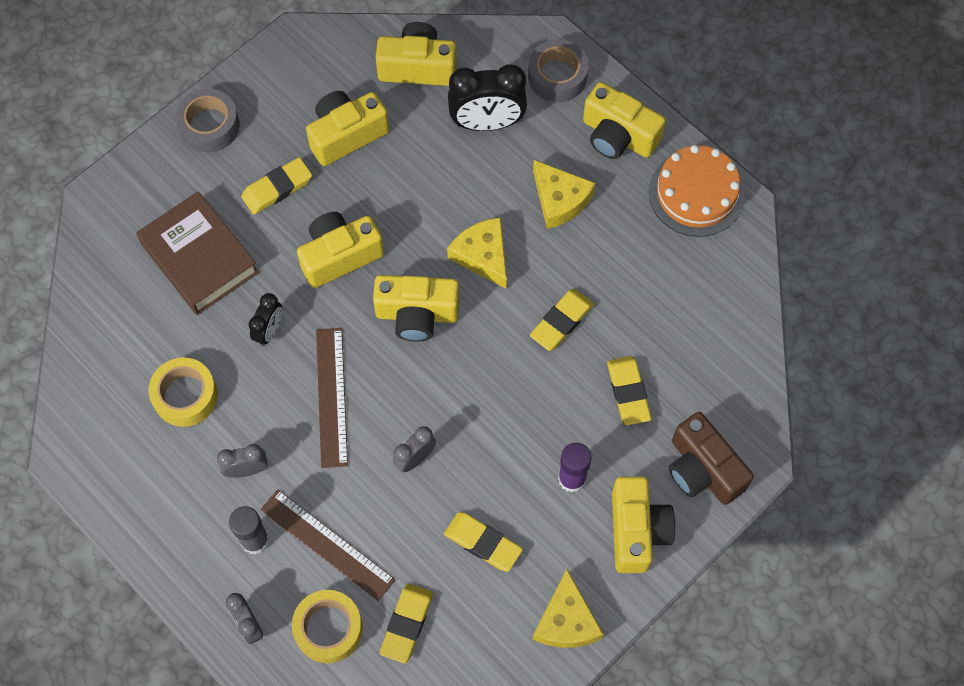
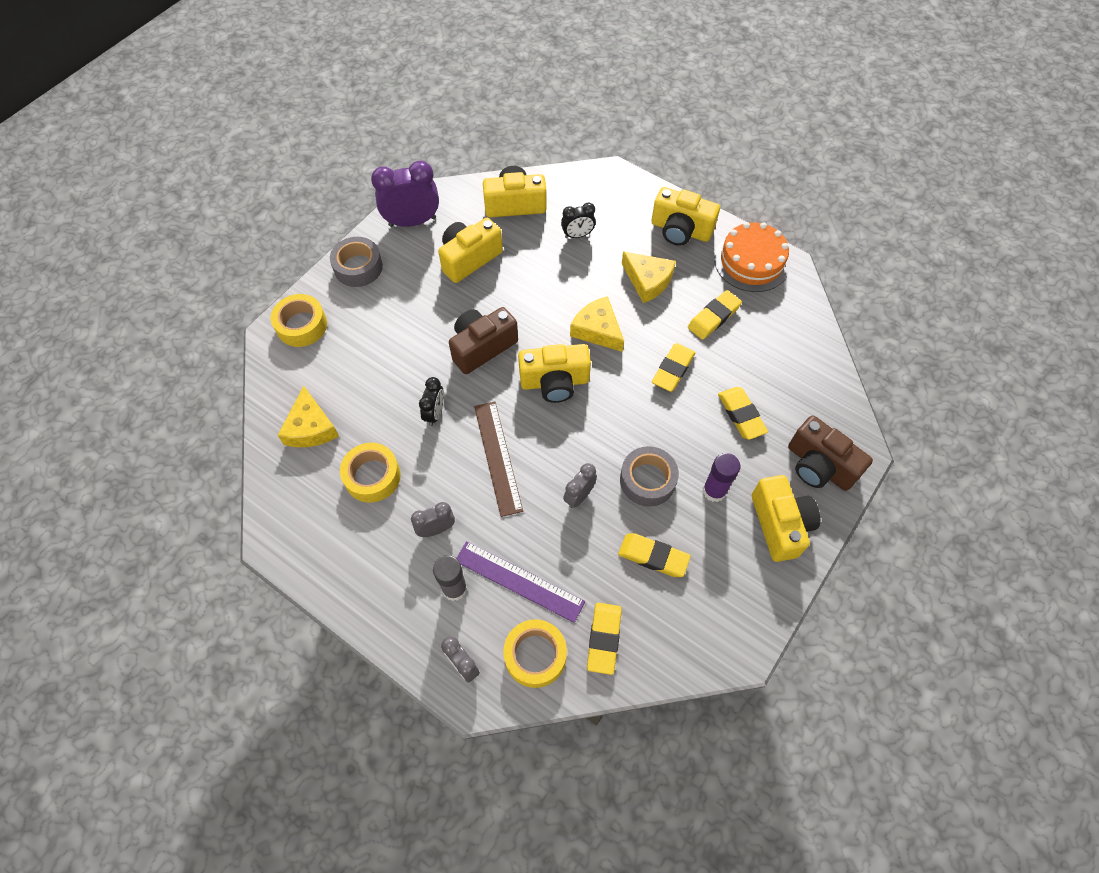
camera: 10 degrees left, 5 degrees down
brown book [136,191,259,315] -> none
yellow eraser [241,157,312,215] -> yellow eraser moved to [688,290,742,340]
brown ruler [261,489,395,601] -> purple ruler [457,541,585,623]
yellow camera [297,212,384,288] -> brown camera [449,307,518,374]
black clock [448,64,527,131] -> black clock [561,202,596,238], size x0.55
grey tape [528,39,588,102] -> grey tape moved to [620,446,679,507]
yellow cheese [533,569,604,648] -> yellow cheese moved to [277,386,339,447]
none -> yellow tape [271,294,327,347]
none -> purple clock [371,161,439,227]

